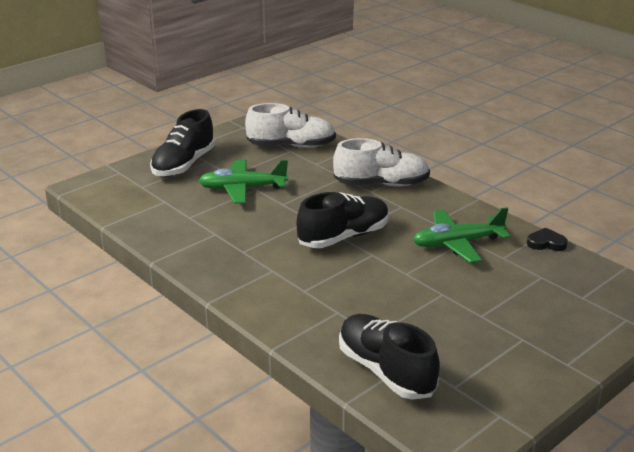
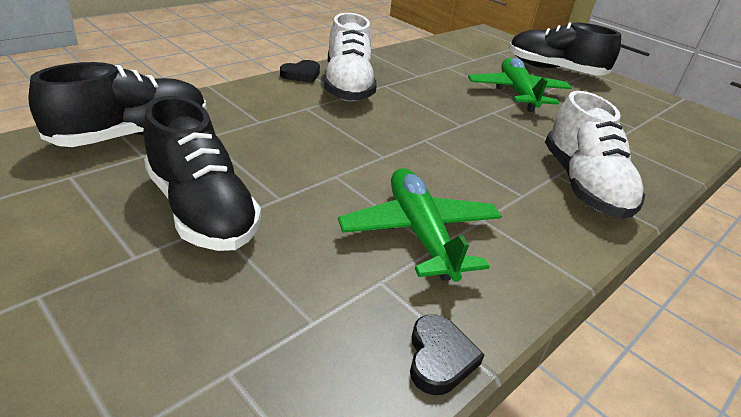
camera: 85 degrees right, 5 degrees up
white shoe [245,103,336,148] -> white shoe moved to [324,13,377,101]
black shoe [296,192,389,248] -> black shoe moved to [143,96,261,251]
none -> black heart [280,60,320,83]

